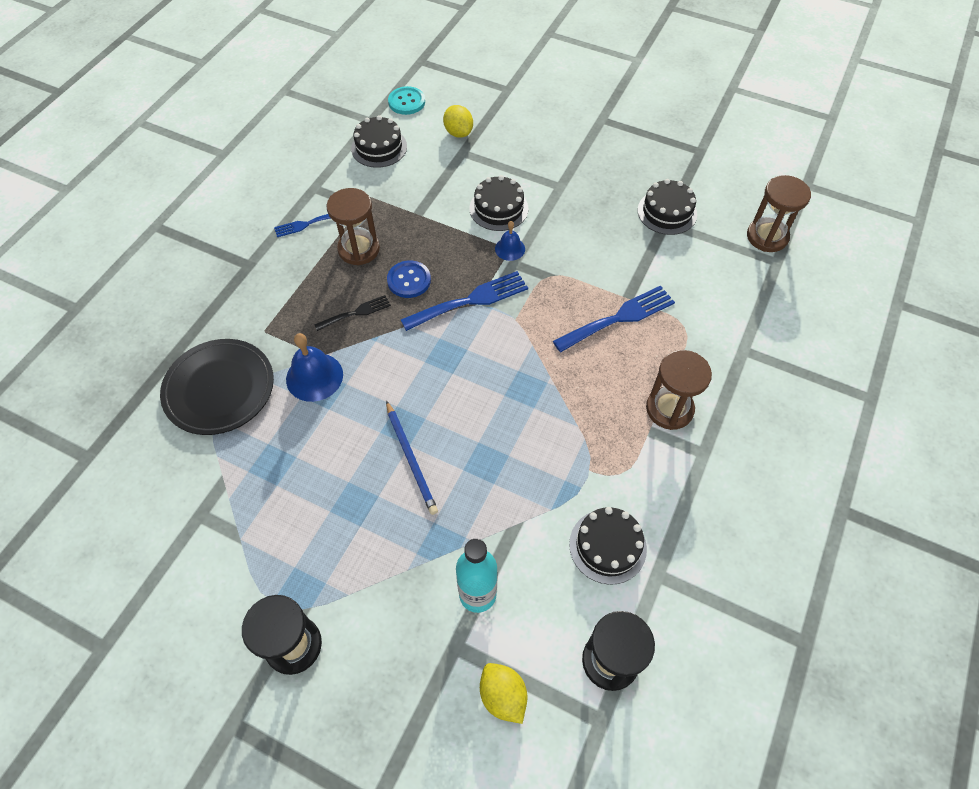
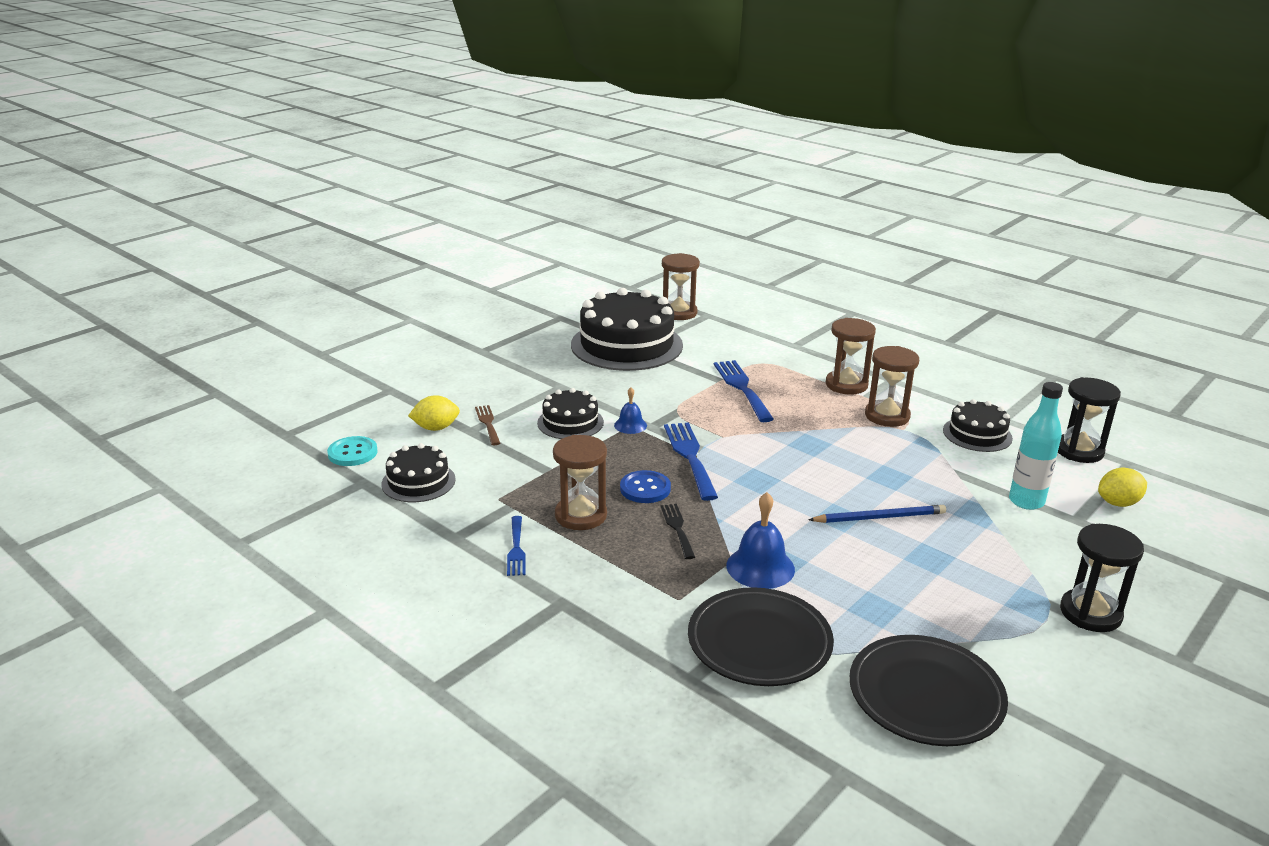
camera: 75 degrees left, 30 degrees down
black cake [638,179,697,235] -> black cake [571,288,683,371], size x1.94
none -> brown fork [475,405,500,445]
none -> black plate [849,635,1008,746]
none -> brown hourglass [865,346,919,427]

